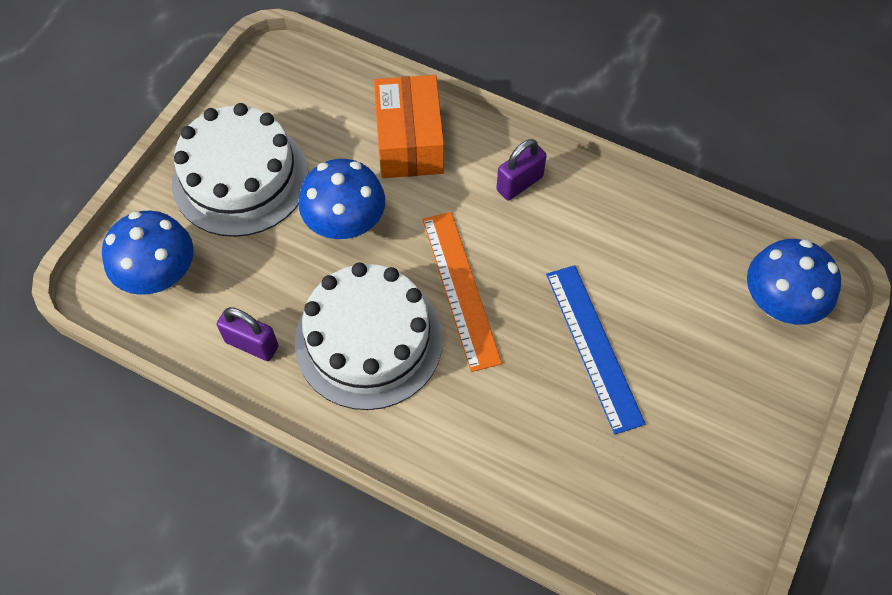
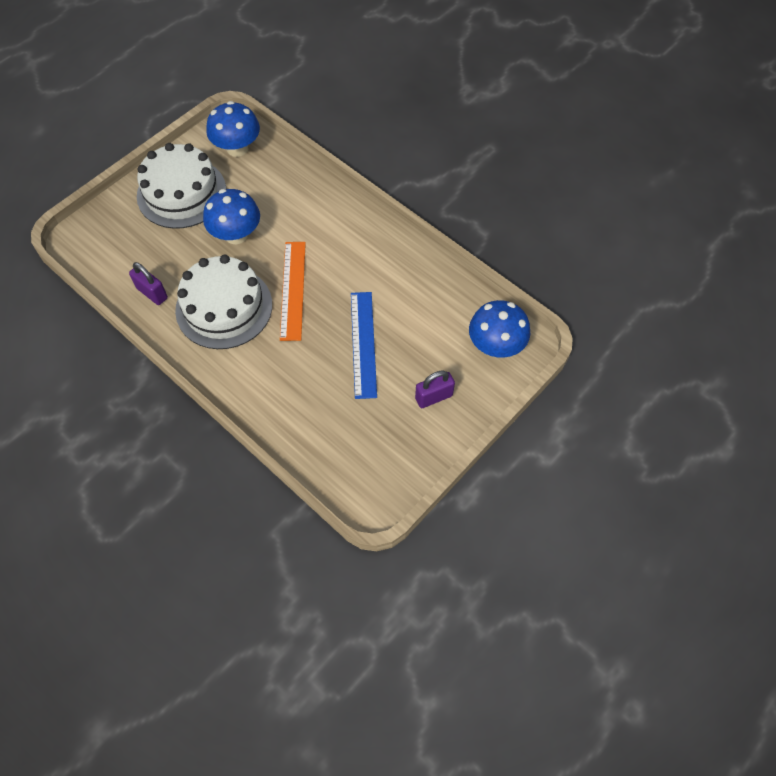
camera: 15 degrees right, 0 degrees up
blue mushroom [102,210,194,295] -> blue mushroom moved to [206,101,260,157]
orange box [374,75,444,178] -> none
purple padlock [496,139,547,200] -> purple padlock moved to [415,370,455,408]

